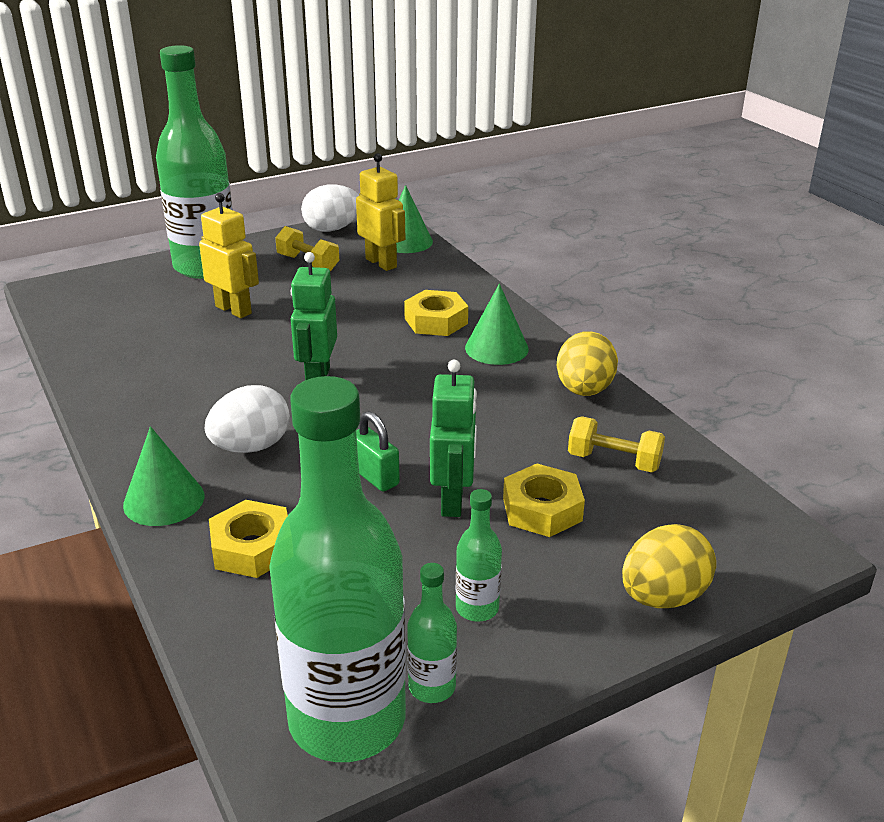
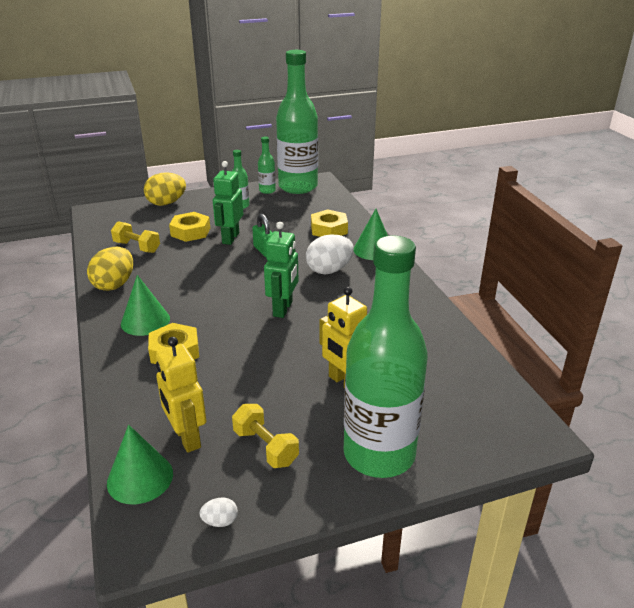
camera: 170 degrees left, 0 degrees up
white egg [301,184,359,232] -> white egg [199,497,238,527], size x0.46

